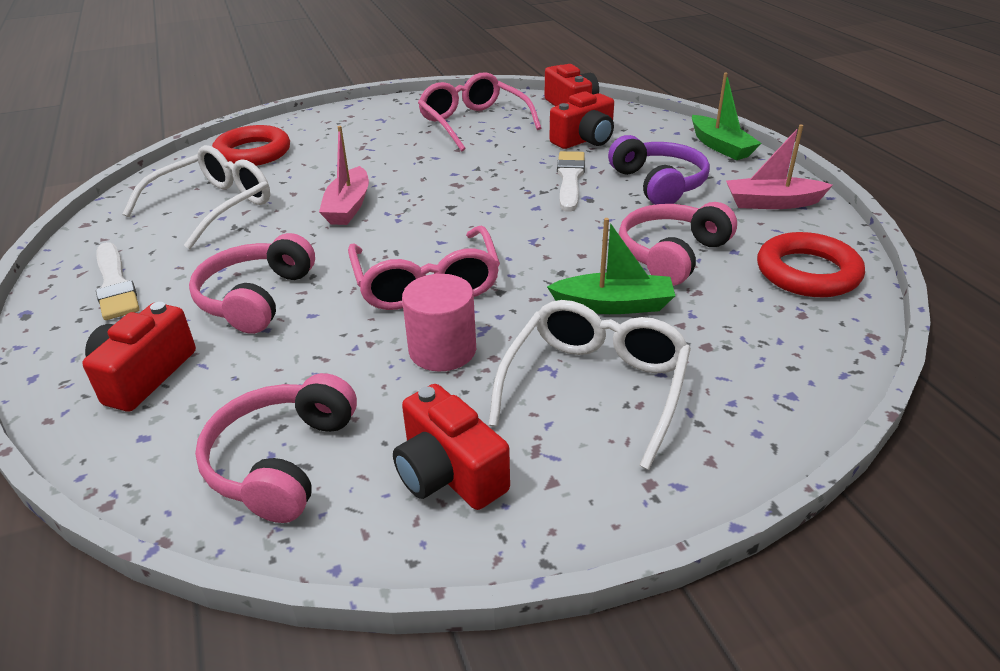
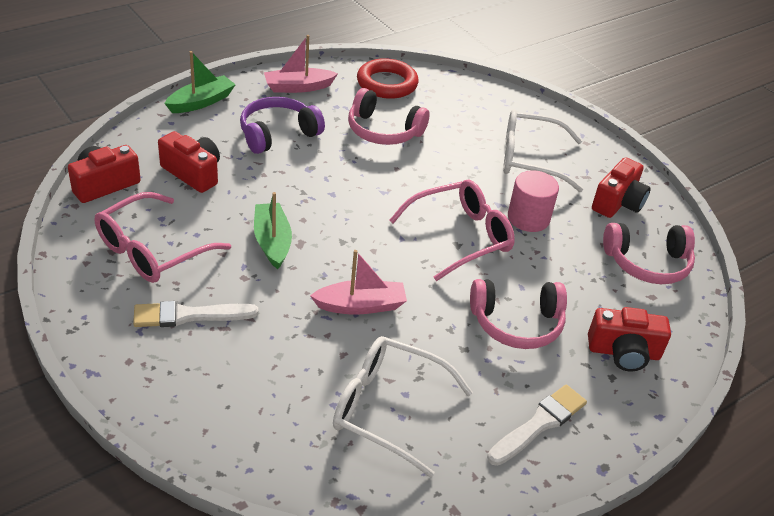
camera: 110 degrees left, 5 degrees up
red ring [212,125,290,166] -> none
green boat [547,218,675,314] -> green boat moved to [254,192,292,269]
white brush [557,151,585,212] -> white brush moved to [133,301,258,327]
pink boat [726,125,833,209] -> pink boat turned 90 degrees clockwise [264,35,338,93]

